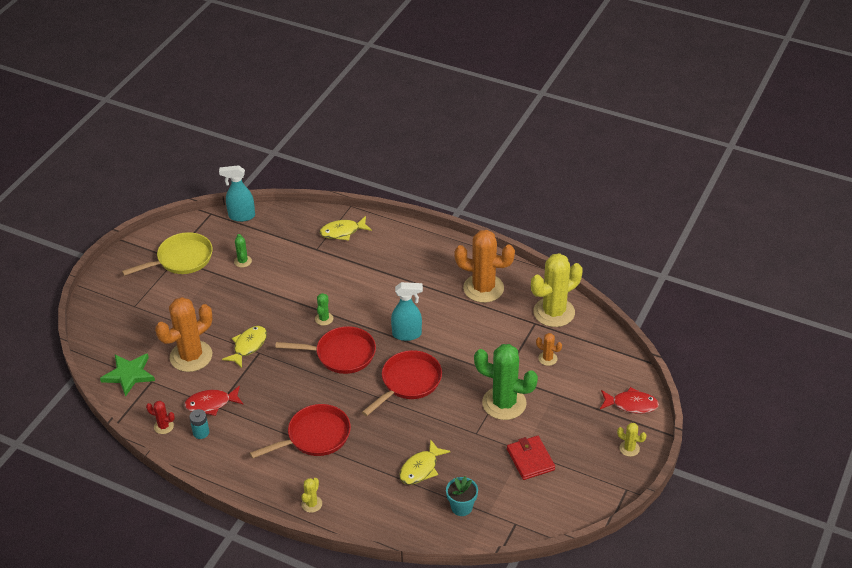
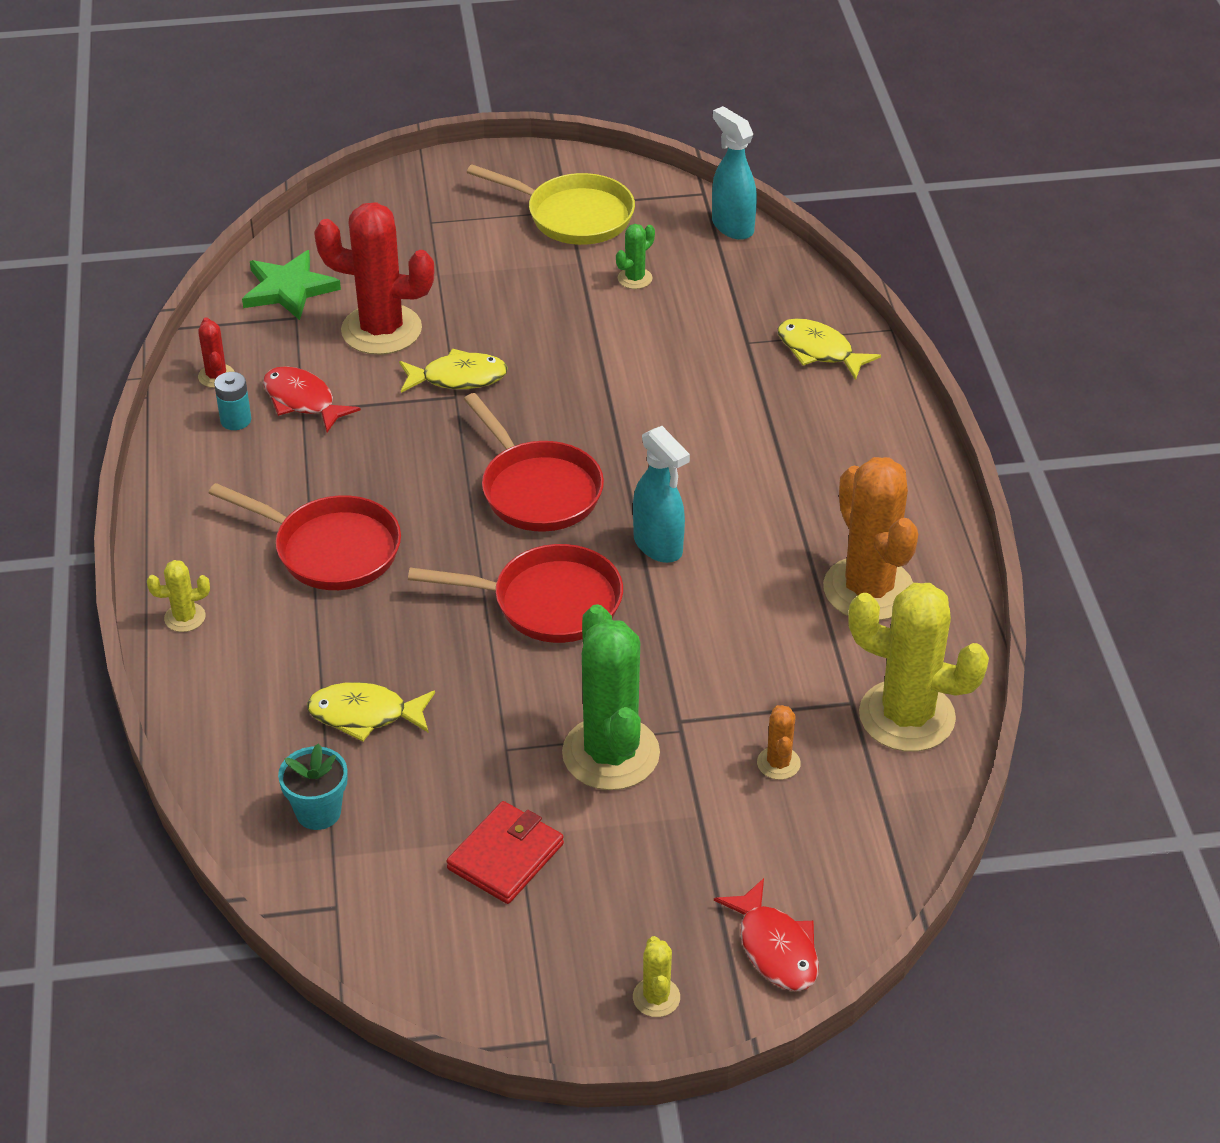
camera: 55 degrees right, 0 degrees up
orange cactus [155,297,212,372] -> red cactus [314,202,434,355]
green cactus [315,293,333,326] -> none

